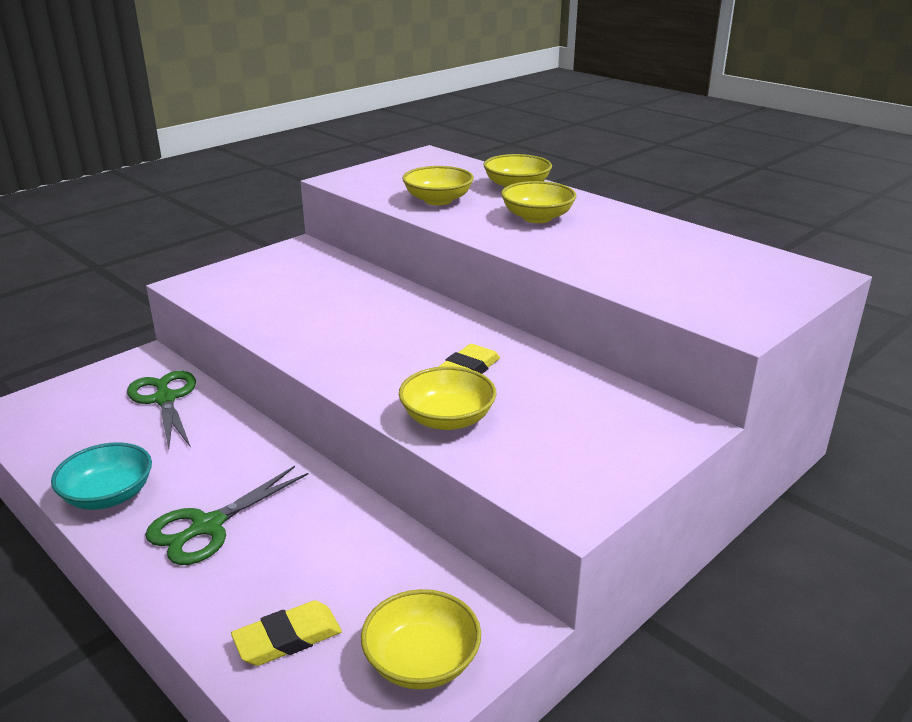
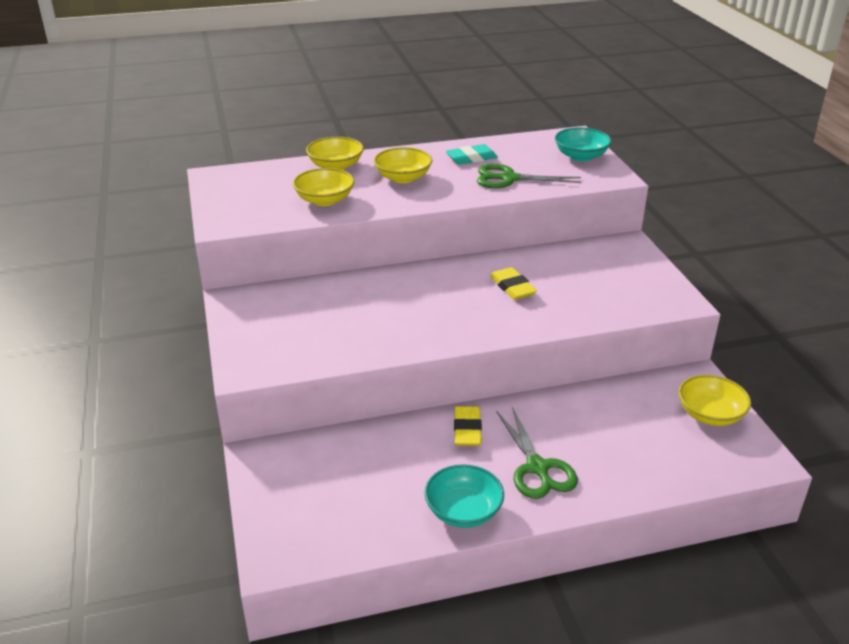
camera: 60 degrees left, 5 degrees up
green scissors [127,371,196,449] -> green scissors moved to [477,164,582,188]
yellow eraser [231,600,342,666] -> yellow eraser moved to [454,406,482,446]
yellow bowl [399,366,497,430] -> none
none -> turquoise eraser [446,144,498,165]
none -> turquoise bowl [555,128,612,161]

